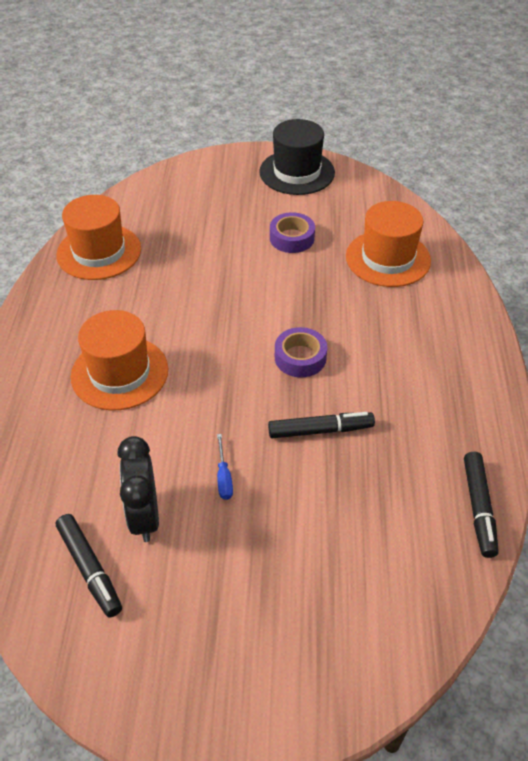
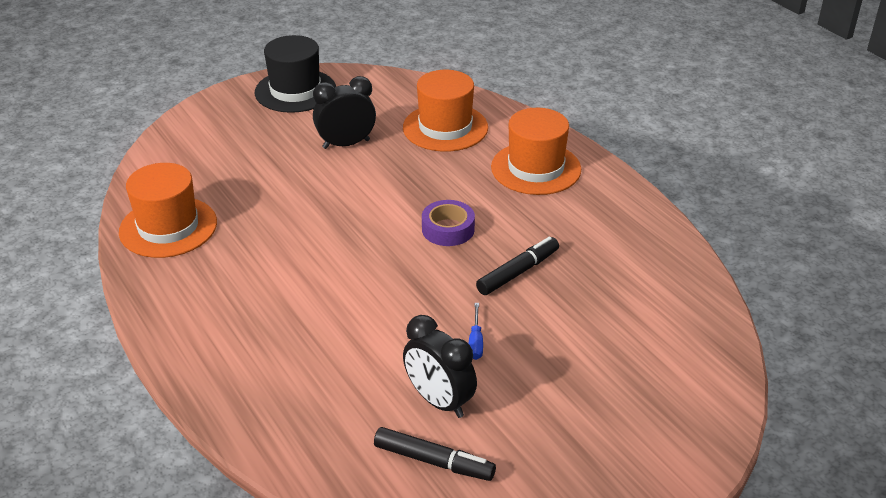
camera: 35 degrees left, 10 degrees down
orange hat [71,310,168,410] -> orange hat moved to [491,108,581,195]
blue screwdriver [217,434,233,500] -> blue screwdriver turned 45 degrees clockwise [469,303,483,360]
purple tape [270,212,315,253] -> black clock [313,76,376,149]
black marker [464,452,499,558] -> none

